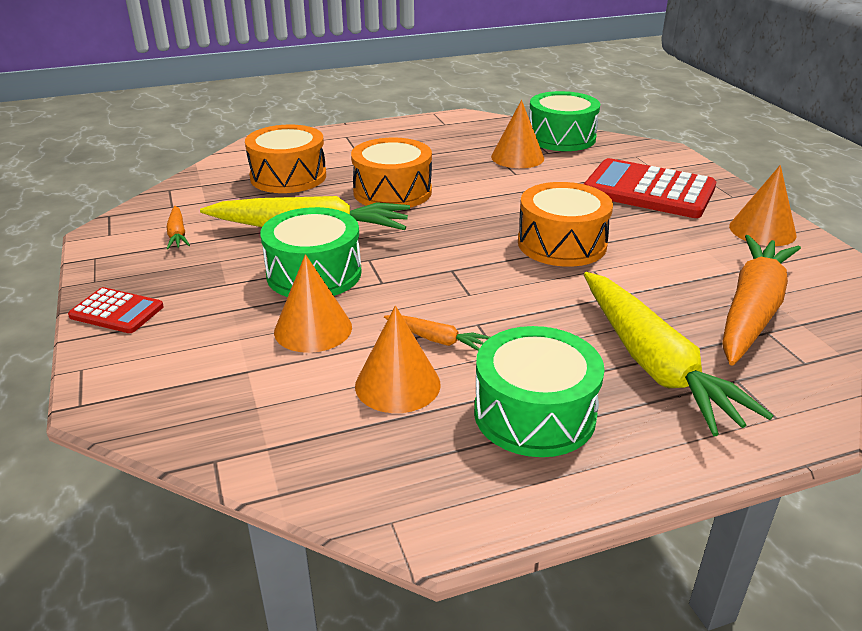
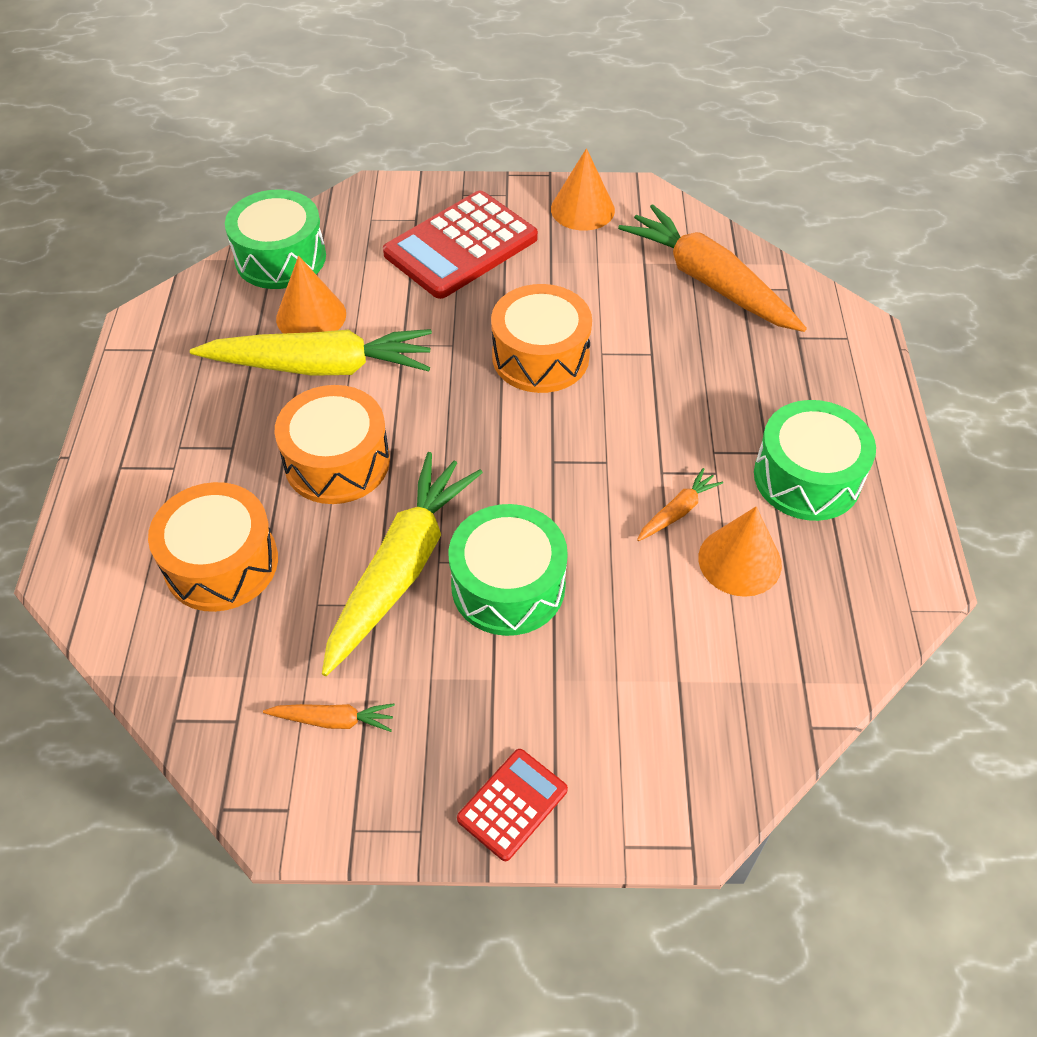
camera: 70 degrees left, 20 degrees up
orange cone [274,254,352,353] -> none
yellow carrot [584,272,773,436] -> yellow carrot moved to [190,329,432,376]

